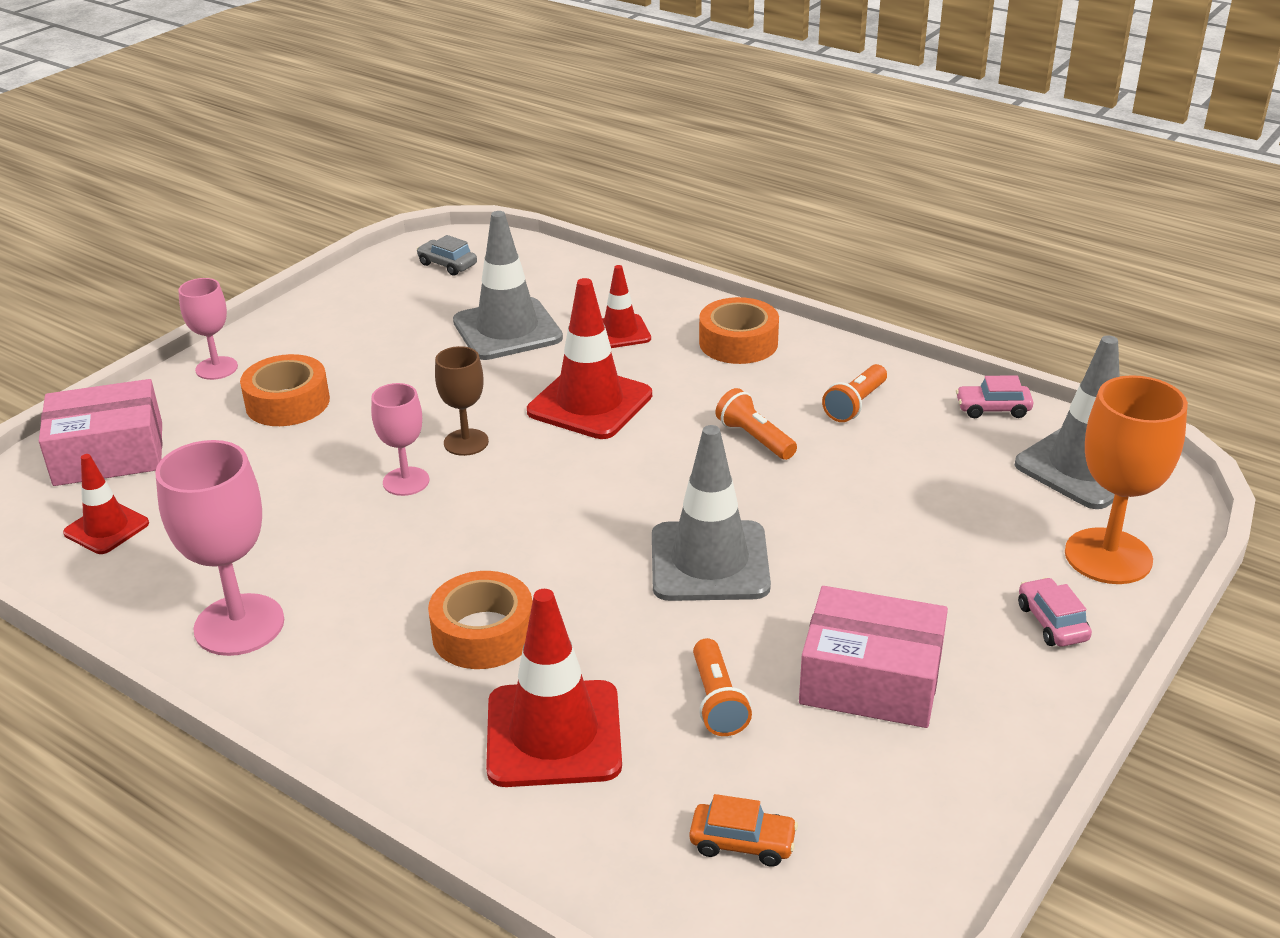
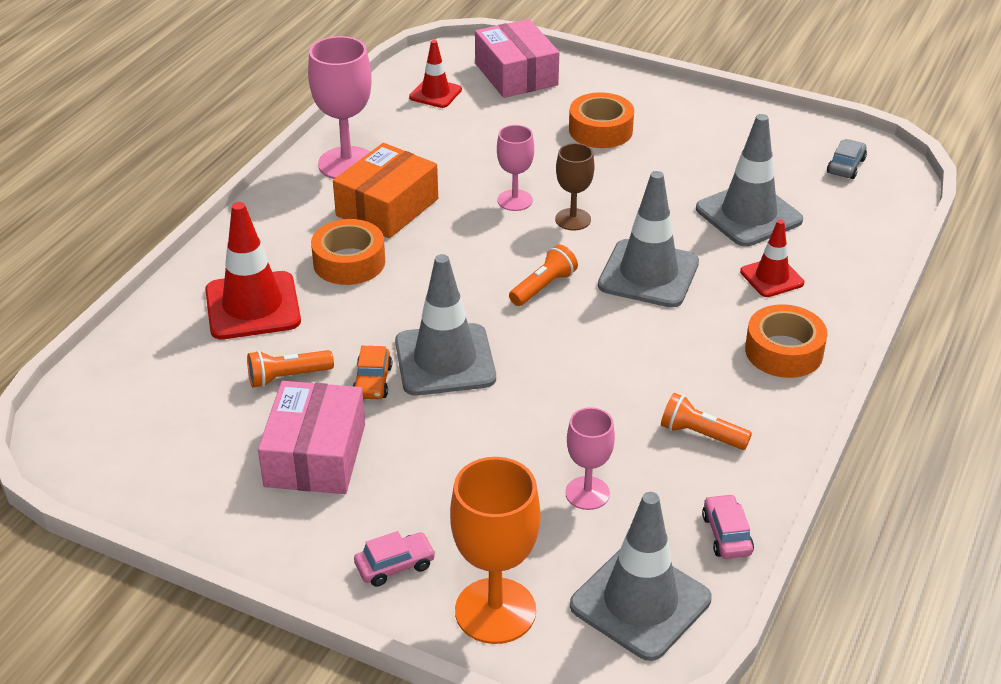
camera: 80 degrees right, 5 degrees up
pink goblet [178,278,238,380] -> pink goblet moved to [565,407,615,510]
red traffic cone [527,278,652,439] -> grey traffic cone [598,171,699,308]
orange car [690,794,798,867] -> orange car moved to [353,346,392,399]
orange flashlight [716,388,797,460] -> orange flashlight moved to [509,245,578,306]
none -> orange box [333,143,438,238]

